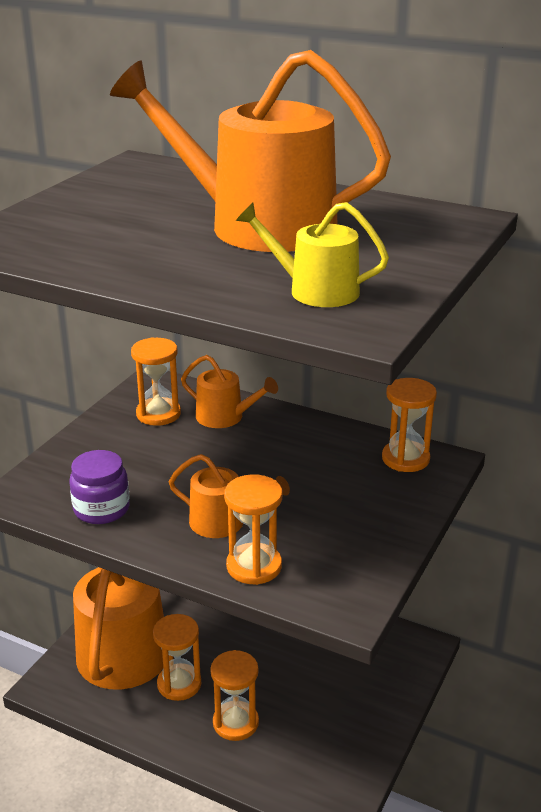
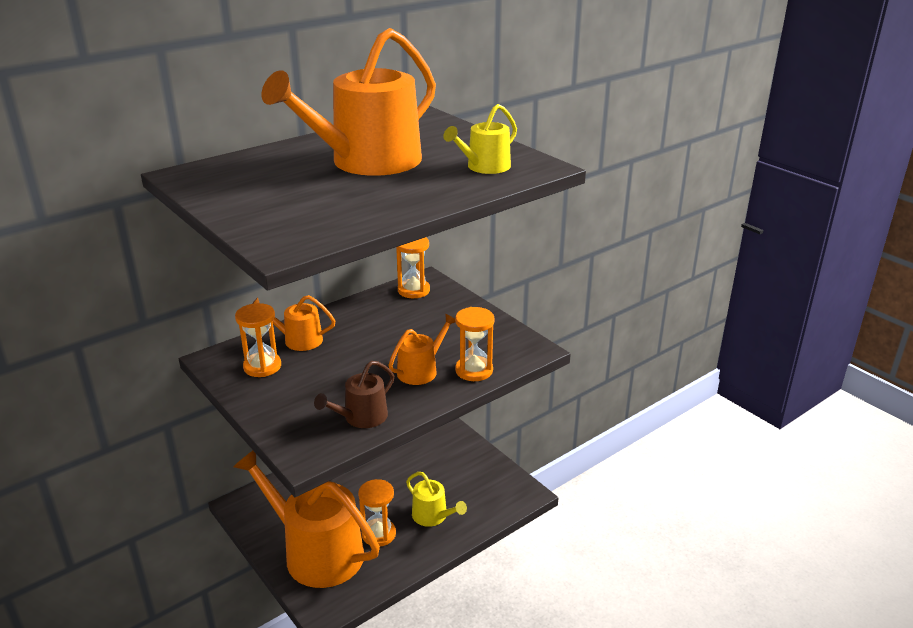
camera: 65 degrees left, 0 degrees up
purple jar [69,450,130,524] -> brown watering can [314,361,394,428]
orange watering can [181,355,278,428] -> orange watering can turned 135 degrees counterclockwise [252,295,335,351]
orange hourglass [210,650,259,741] -> yellow watering can [406,472,467,527]

